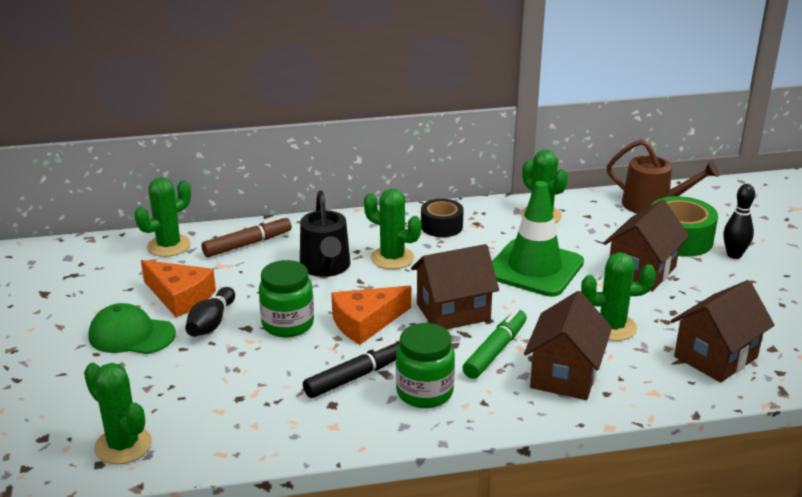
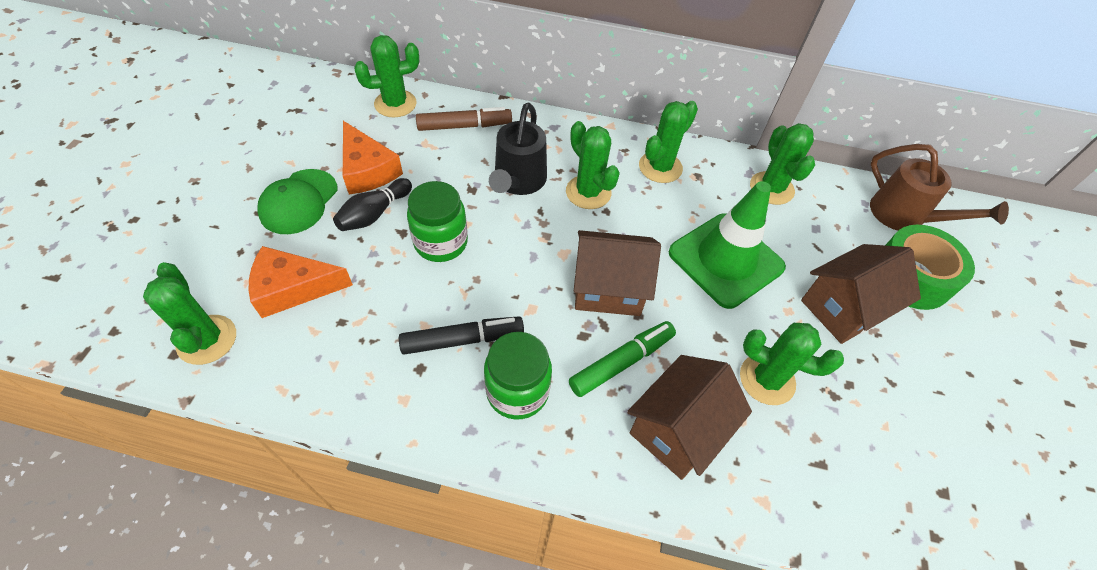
camera: 20 degrees right, 25 degrees up
green cap [89,303,176,354] -> green cap turned 105 degrees counterclockwise [257,169,338,234]
orange cheese [331,286,411,345] -> orange cheese moved to [249,246,353,318]
black tape [421,199,464,237] -> green cactus [639,101,698,183]
brown house [671,280,774,383] -> none
black bowling pin [723,184,755,259] -> none

